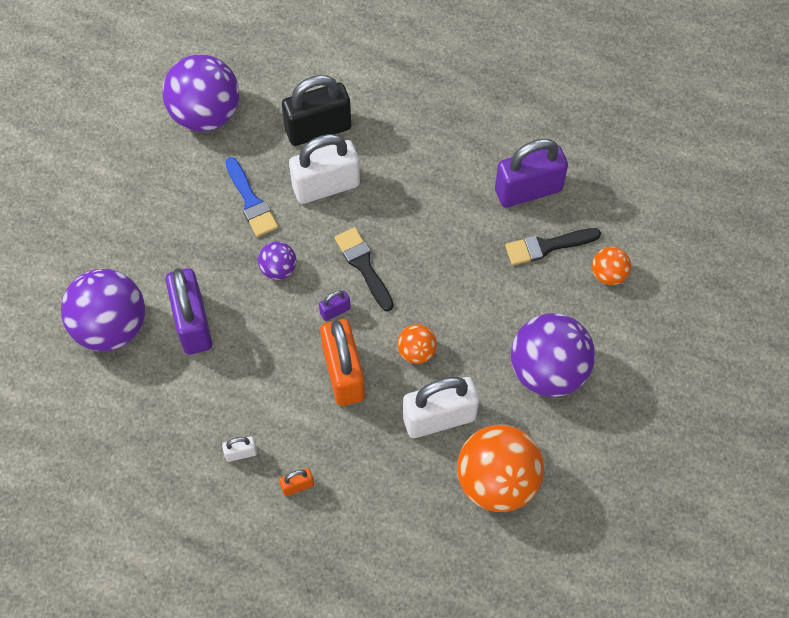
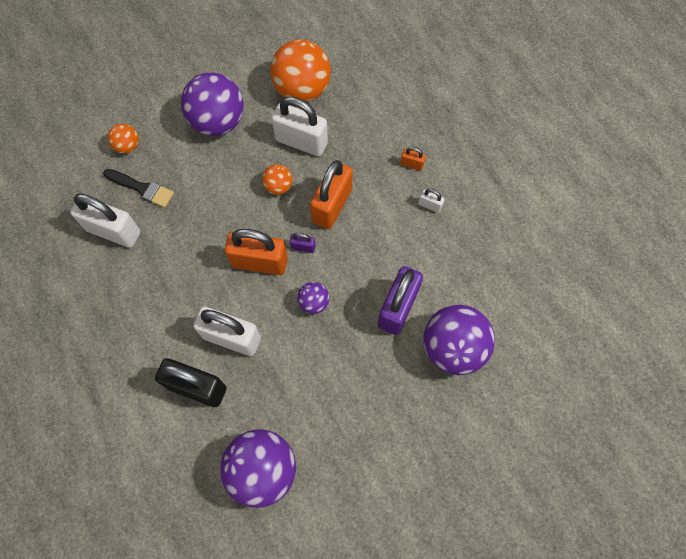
camera: 140 degrees left, 5 degrees up
blue brush [225,157,278,237] -> none
black brush [335,227,394,311] -> orange padlock [225,229,288,275]
purple padlock [495,139,568,207] -> white padlock [70,194,140,248]

